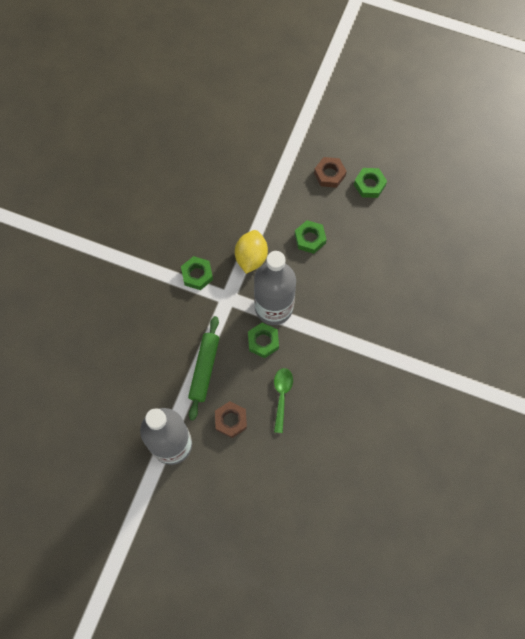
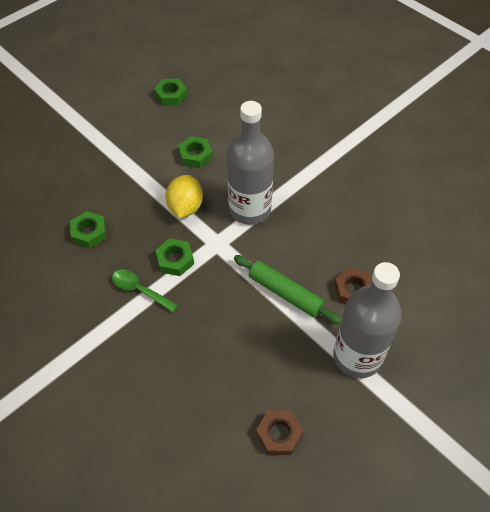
camera: 65 degrees left, 15 degrees down
yellow lemon [235,230,268,274] -> yellow lemon turned 60 degrees clockwise [165,175,203,218]
green nut [248,323,279,358] -> green nut moved to [70,211,107,248]
green spoon [274,368,293,433] -> green spoon moved to [112,269,178,313]
brown nut [314,157,347,188] -> brown nut moved to [256,410,303,455]

